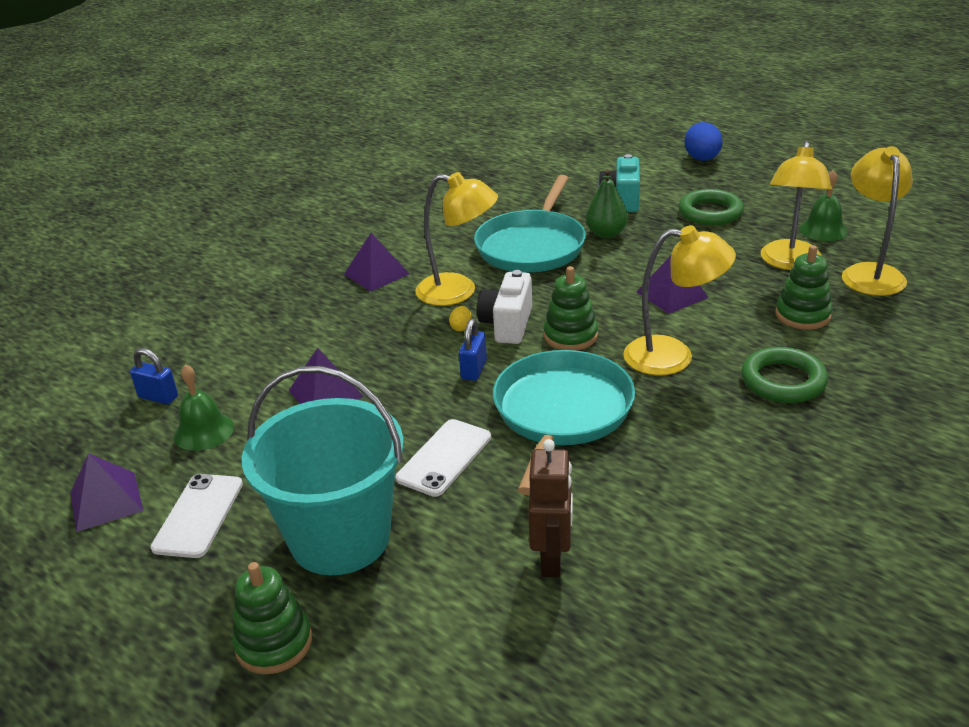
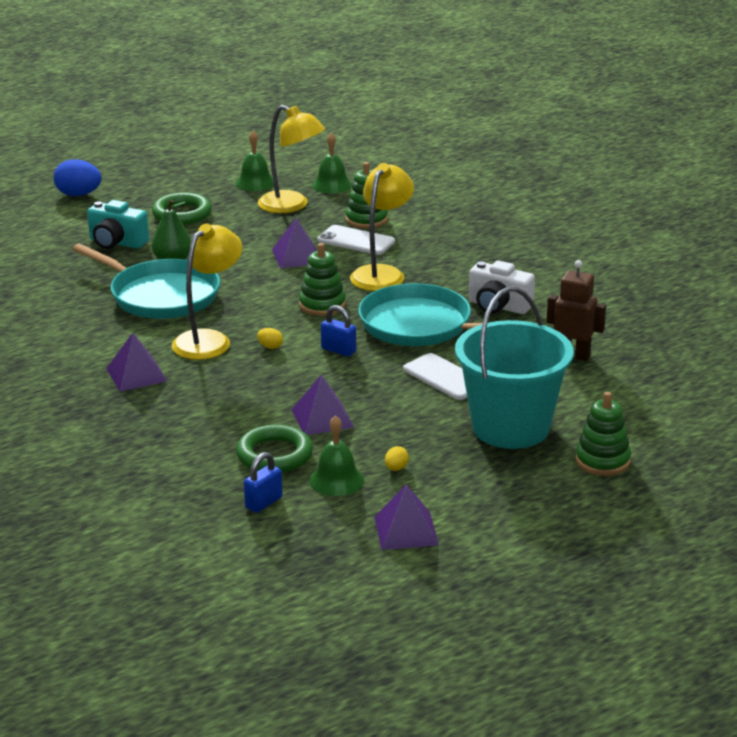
camera: 75 degrees left, 5 degrees down
white phone [150,474,243,558] -> white phone moved to [317,225,395,255]
white camera [477,270,532,344] -> white camera moved to [469,261,535,314]
green ring [741,347,828,403] -> green ring moved to [236,425,313,473]
yellow lamp [842,146,913,296] -> green bell [312,133,352,193]
none -> yellow egg [385,446,409,471]

